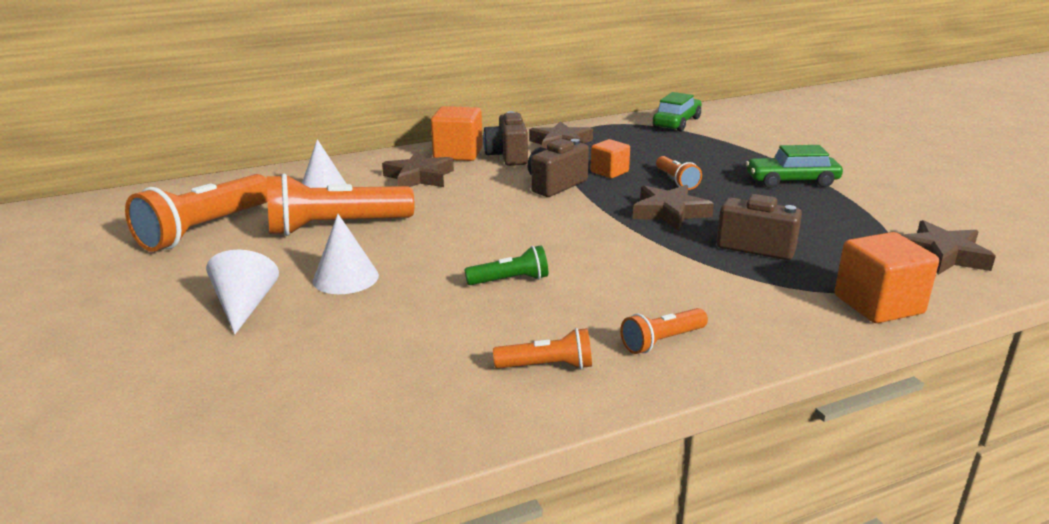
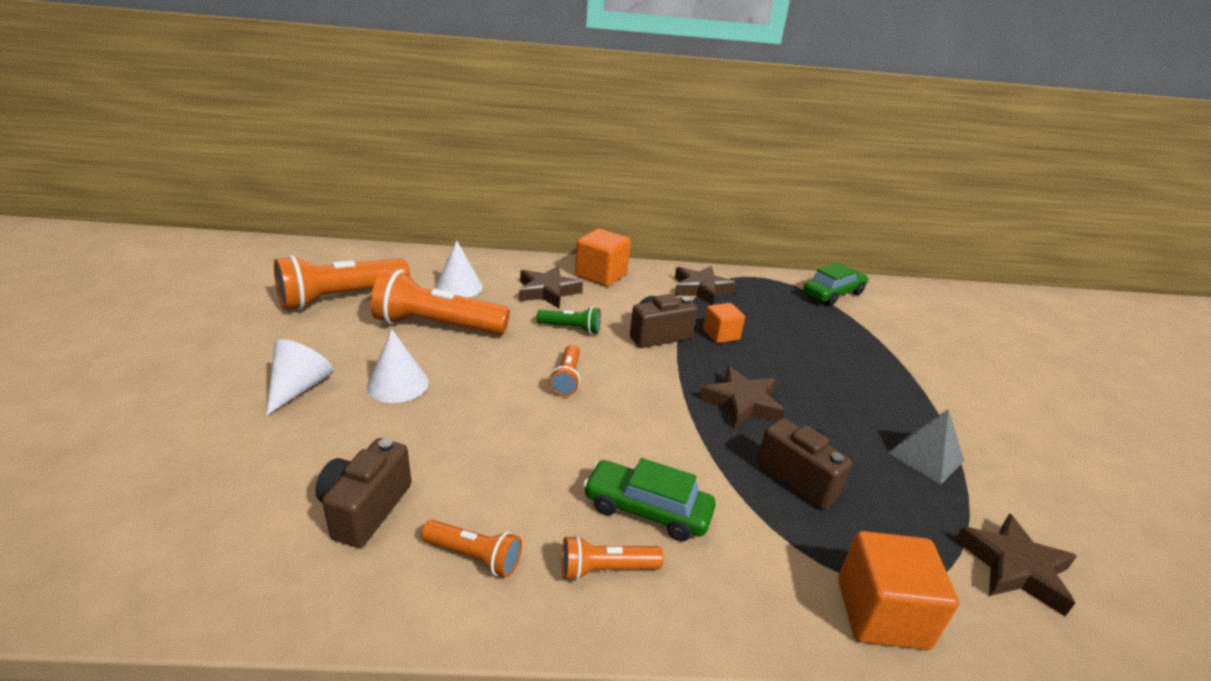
camera: 20 degrees right, 5 degrees up
green flashlight [464,245,548,285] -> green flashlight moved to [536,307,601,334]
brown camera [483,111,528,166] -> brown camera moved to [315,438,411,548]
orange flashlight [656,156,702,190] -> orange flashlight moved to [549,345,580,396]
green car [746,145,843,188] -> green car moved to [583,458,716,541]
none -> grey pyramid [888,409,964,485]

